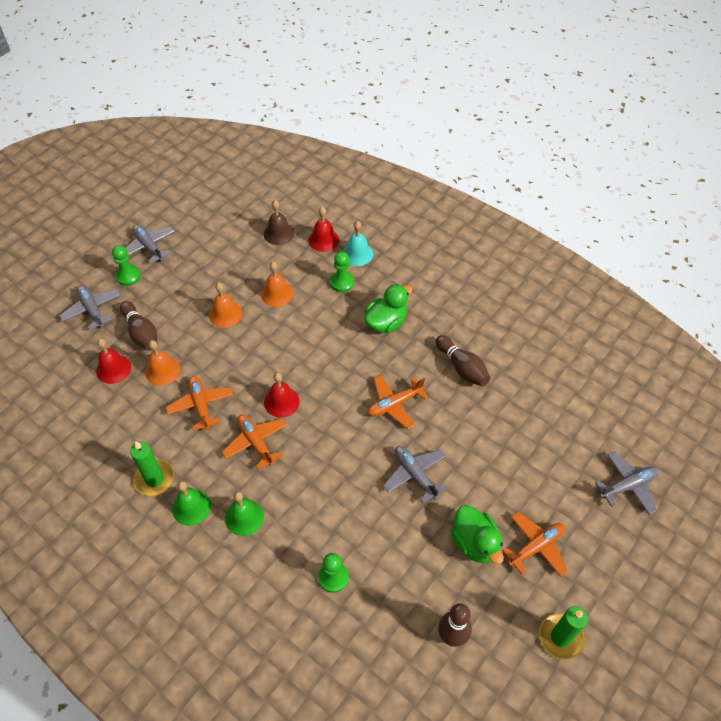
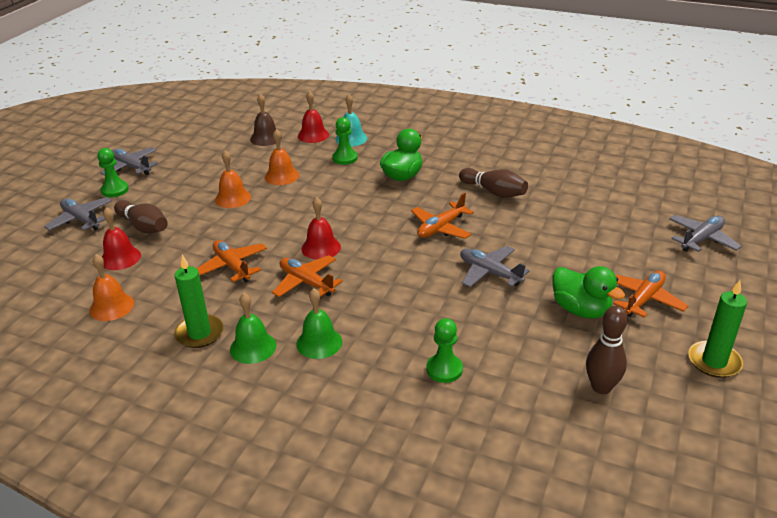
camera: 15 degrees left, 20 degrees down
orange bell [145,340,180,386] -> orange bell moved to [90,254,134,321]

